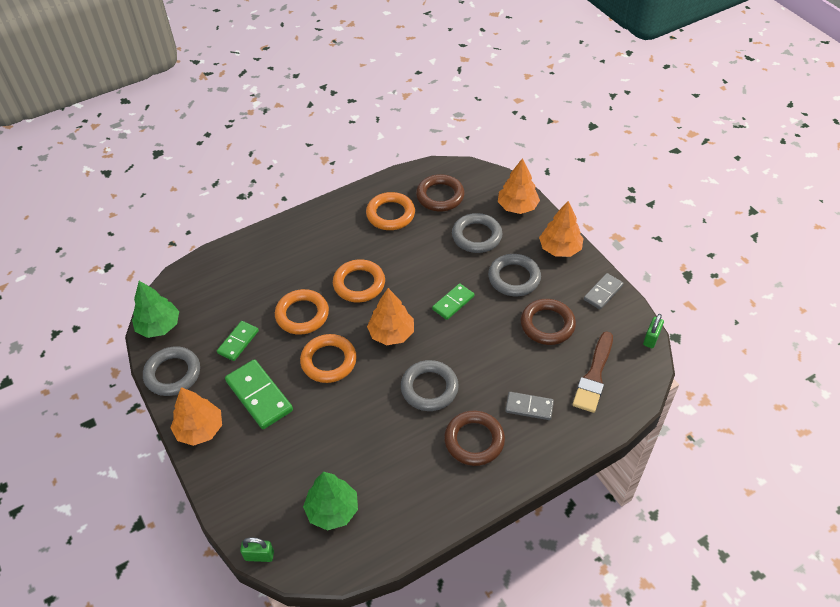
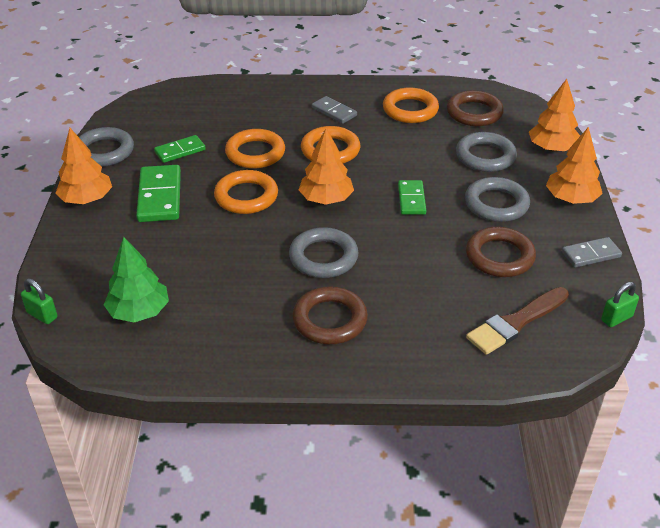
camera: 30 degrees right, 10 degrees down
green tree [132,281,179,338] -> none
green domino [432,283,474,320] -> green domino turned 75 degrees counterclockwise [398,180,426,215]
grey domino [505,392,554,420] -> grey domino moved to [312,96,357,124]

